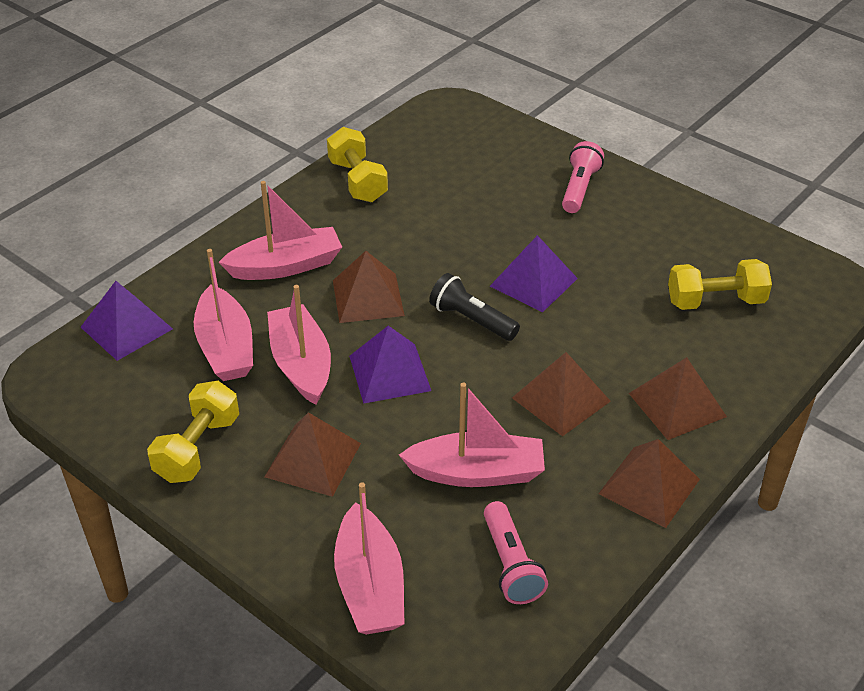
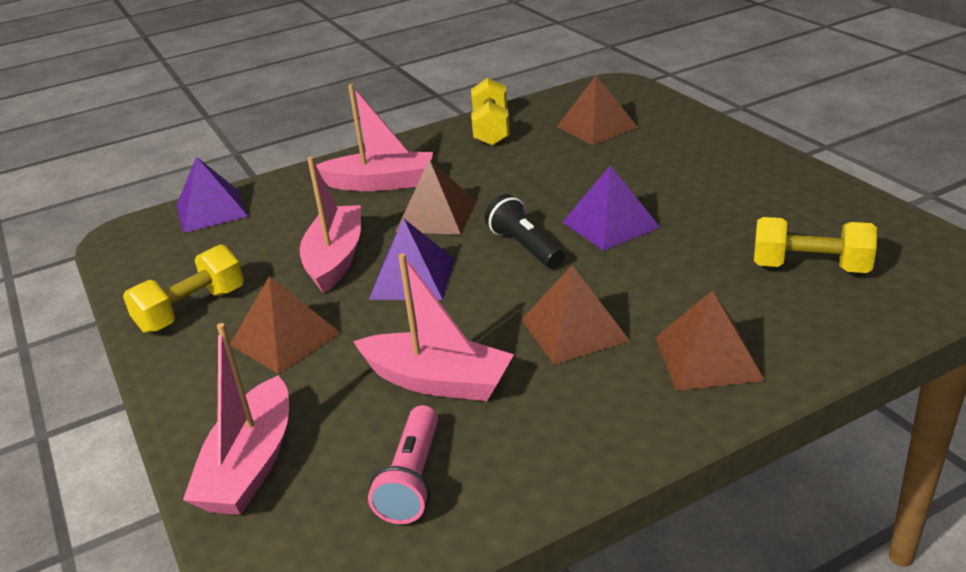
camera: 25 degrees right, 10 degrees down
pink boat [194,249,253,381] -> none
pink flashlight [562,141,604,213] -> none
brown pyramid [598,439,700,528] -> brown pyramid moved to [557,75,638,145]

